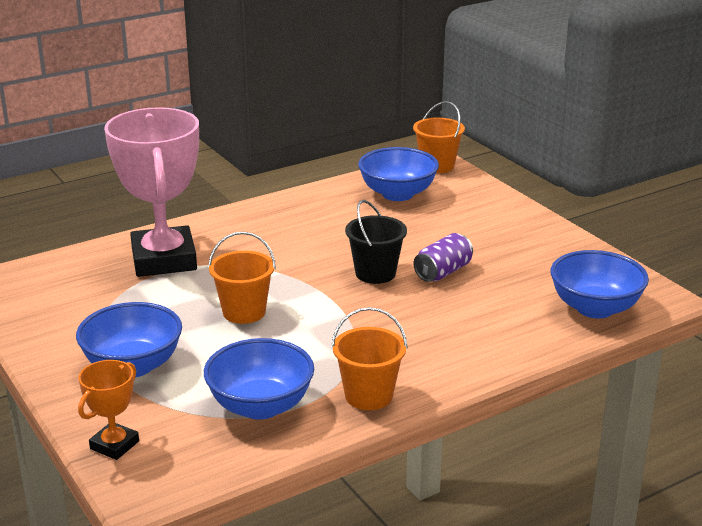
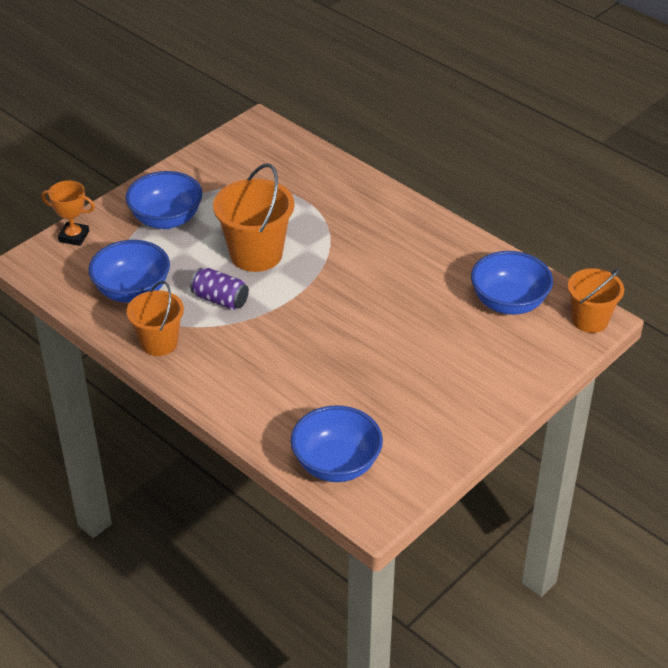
camera: 75 degrees right, 15 degrees up
pink trophy [104,107,199,277] -> none
orange bucket [208,232,276,324] -> orange bucket [213,164,294,272], size x1.51
black bucket [345,200,407,284] -> none
purple can [413,233,473,282] -> purple can moved to [190,268,249,310]

